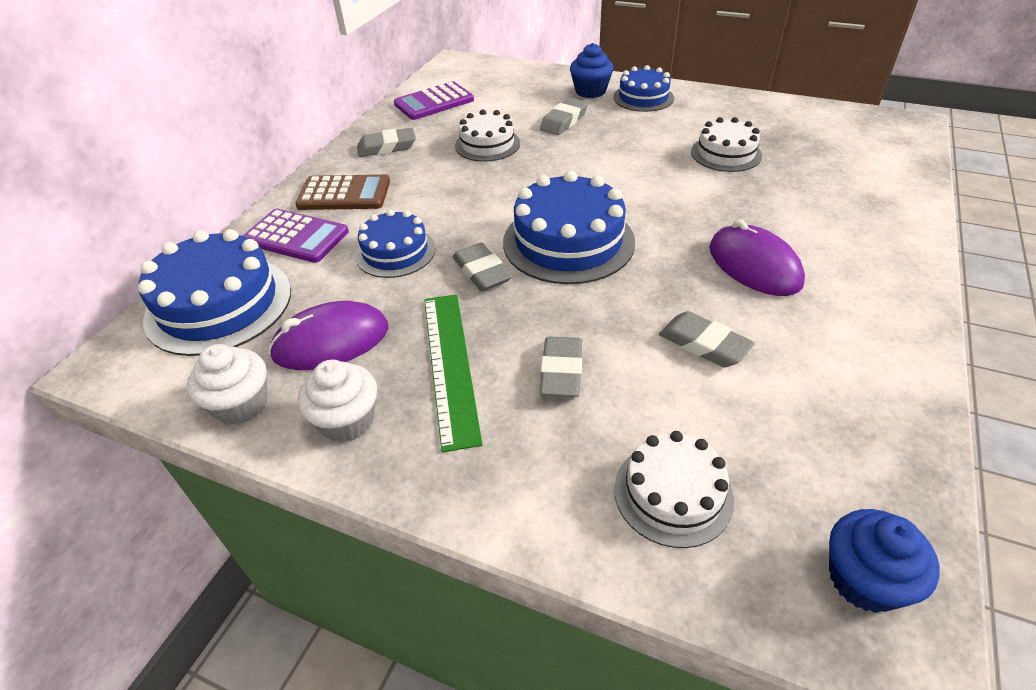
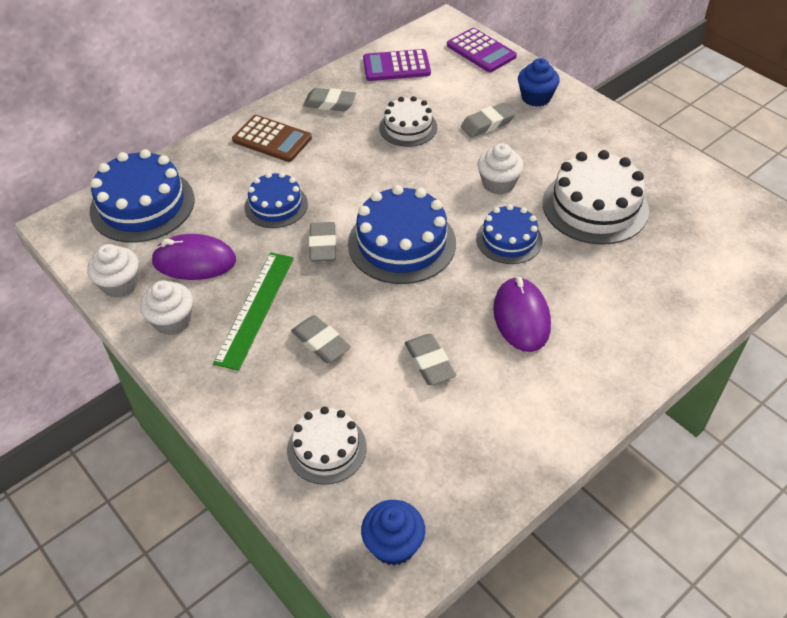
camera: 25 degrees right, 5 degrees up
purple calculator [243,209,349,263] -> purple calculator moved to [447,28,517,72]
grey eraser [539,336,582,397] -> grey eraser turned 75 degrees counterclockwise [291,315,351,363]
blue cake [613,65,674,112] -> blue cake moved to [476,204,543,264]
white cake [691,117,762,172] -> white cake [543,150,649,245], size x1.64
none -> white cupcake [477,143,524,195]

